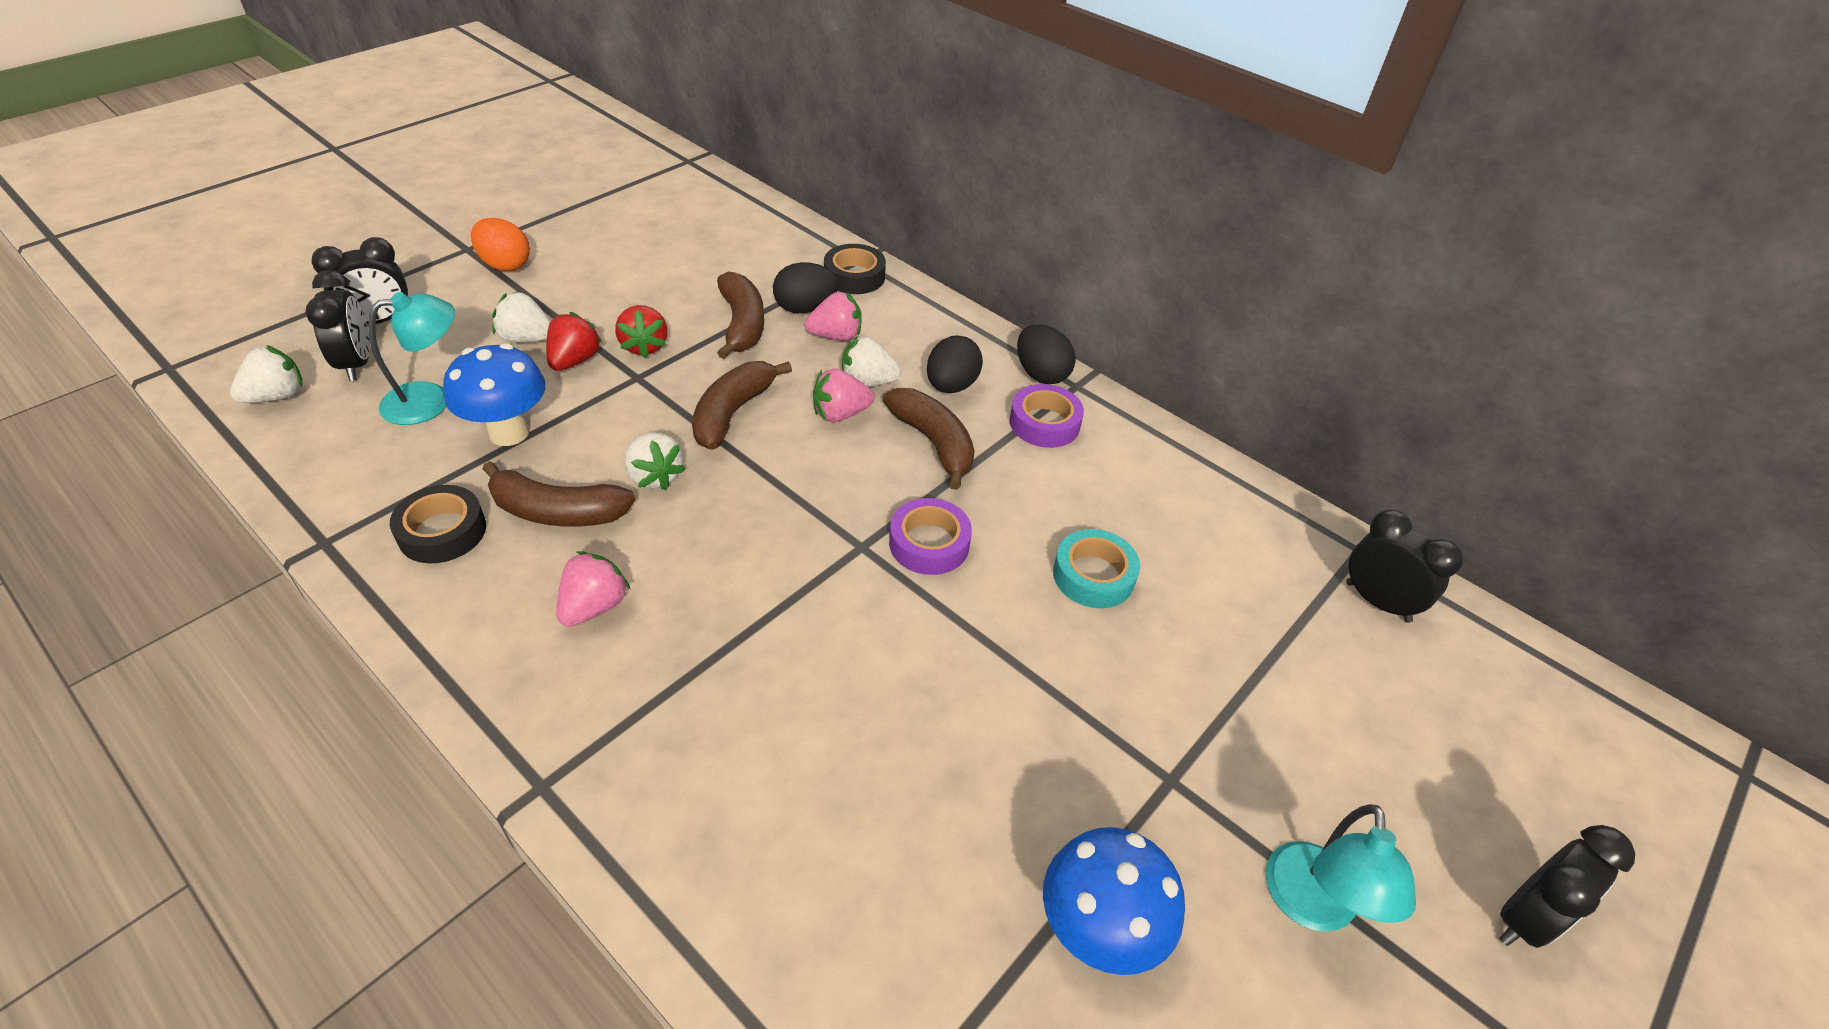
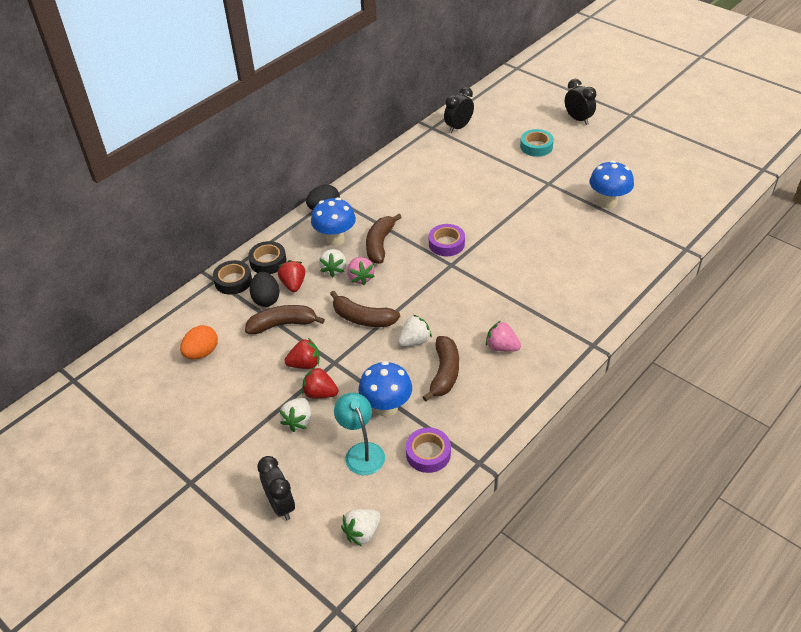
camera: 85 degrees left, 0 degrees up
white strawberry [230,345,302,403] -> white strawberry turned 90 degrees counterclockwise [341,509,381,546]
black clock [305,270,370,381] -> none
black tape [390,485,486,563] -> black tape moved to [248,241,287,274]
orange egg [471,218,530,271] -> orange egg moved to [180,325,218,359]
pink strawberry [805,291,862,341] -> red strawberry [278,260,305,292]
brown banana [883,388,975,490] -> brown banana turned 45 degrees counterclockwise [366,214,402,264]
black egg [927,335,983,393] -> blue mushroom [311,197,356,246]
purple tape [1010,384,1084,448] -> purple tape moved to [406,428,451,473]
turquoise tape [1053,529,1140,608] -> turquoise tape moved to [520,129,554,157]
turquoise lamp [1266,804,1416,932] -> none

